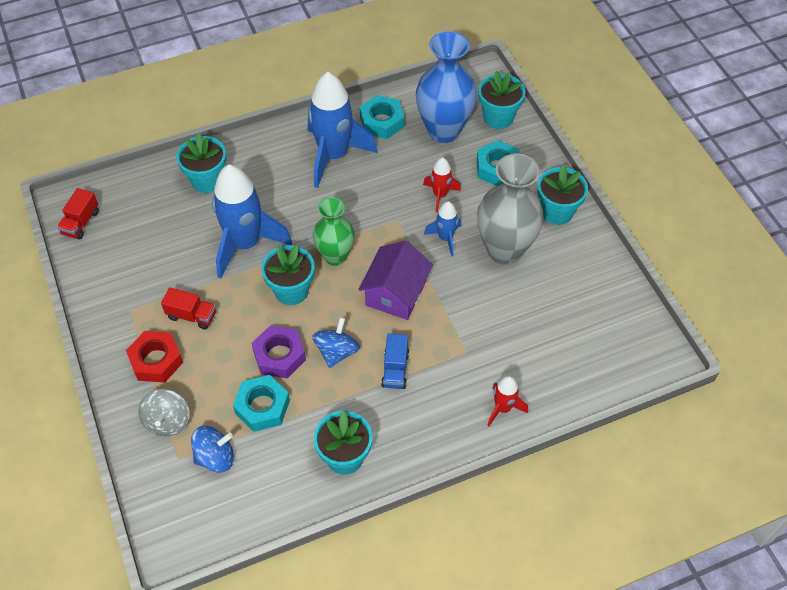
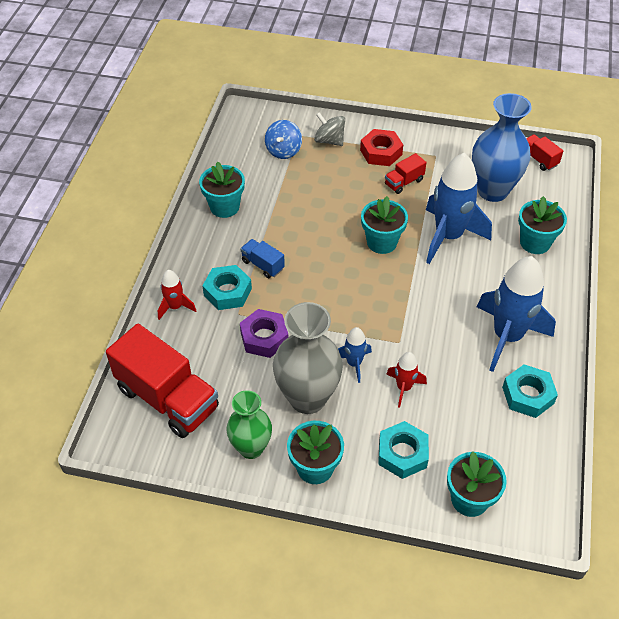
camera: 125 degrees right, 5 degrees down
turquoise nut [233,375,290,432] -> turquoise nut moved to [202,265,252,310]
purple nut [251,325,306,379] -> purple nut moved to [240,309,288,358]
blue spinning top [312,317,360,368] -> none
green vase [313,197,355,266] -> green vase moved to [226,390,272,459]
purple house [358,241,433,320] -> none
blue vase [416,31,477,143] -> blue vase moved to [472,93,532,202]
none -> red truck [106,324,219,438]

